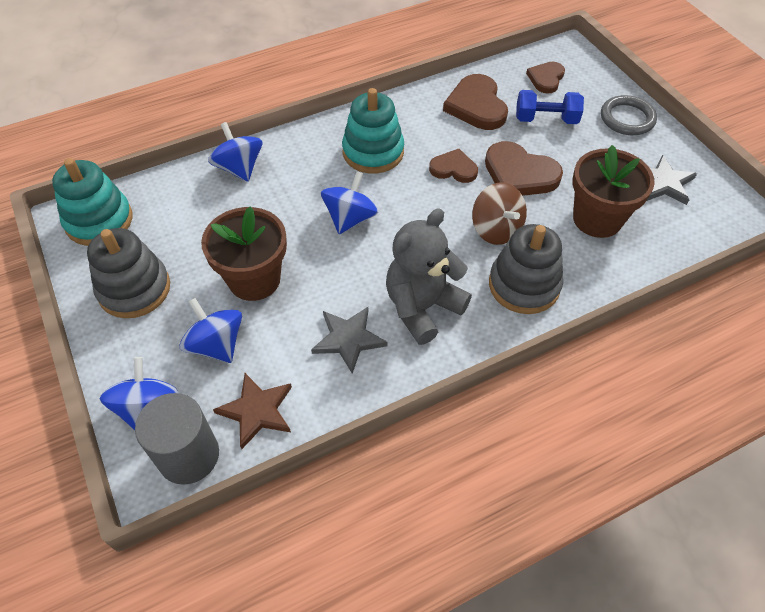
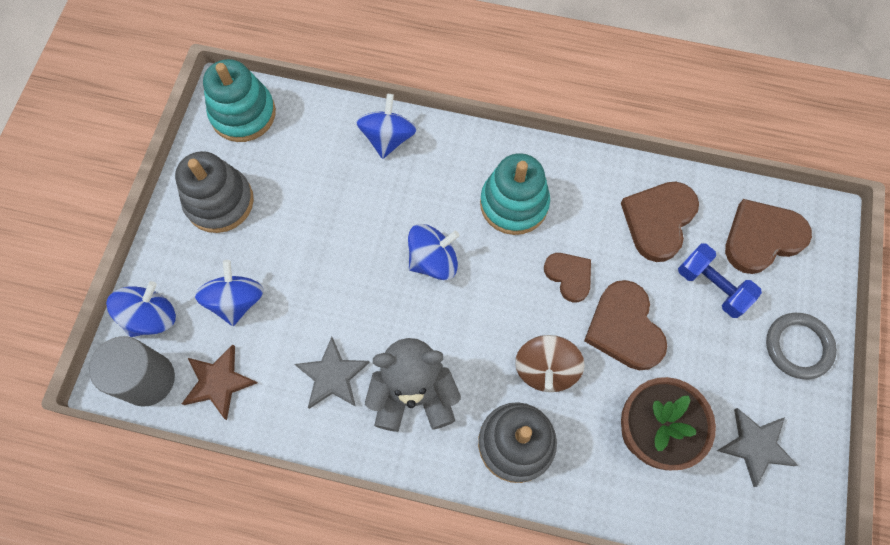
camera: 40 degrees right, 15 degrees up
brown flower pot [201,206,287,301] -> none
brown heart [526,62,565,94] -> brown heart [725,199,812,274], size x1.62

